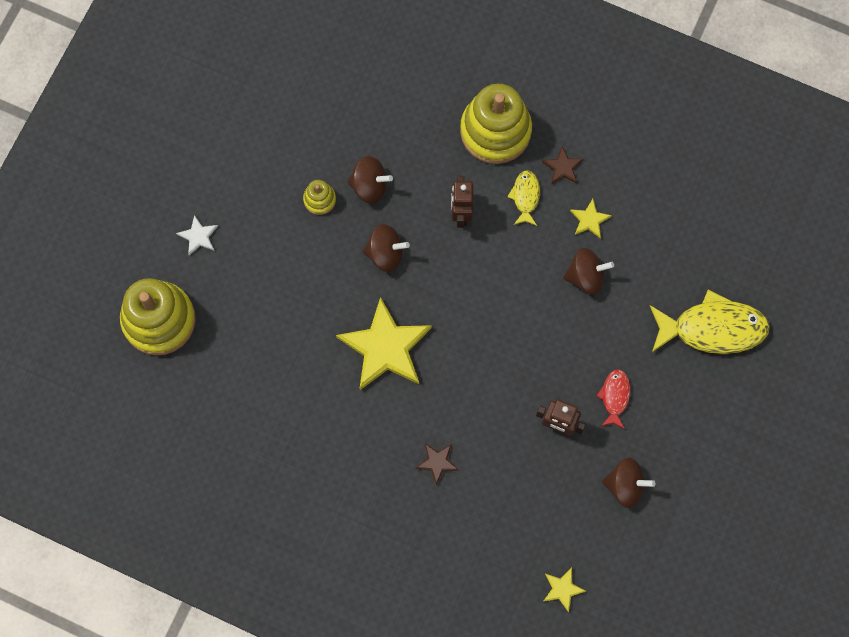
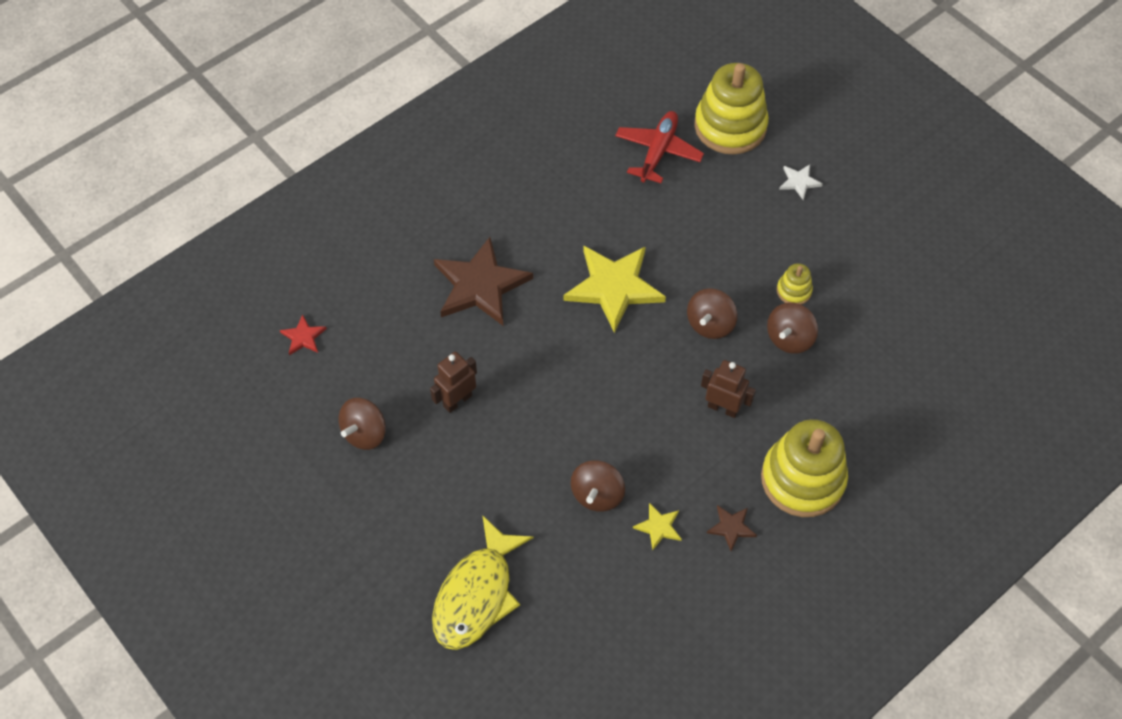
camera: 115 degrees right, 15 degrees down
brown star [415,444,459,485] -> brown star [434,237,533,326], size x2.24
yellow fish [507,170,540,226] -> none
yellow star [544,568,586,613] -> red star [280,315,327,355]
red fish [596,369,630,429] -> none
none -> red plane [615,111,704,183]

